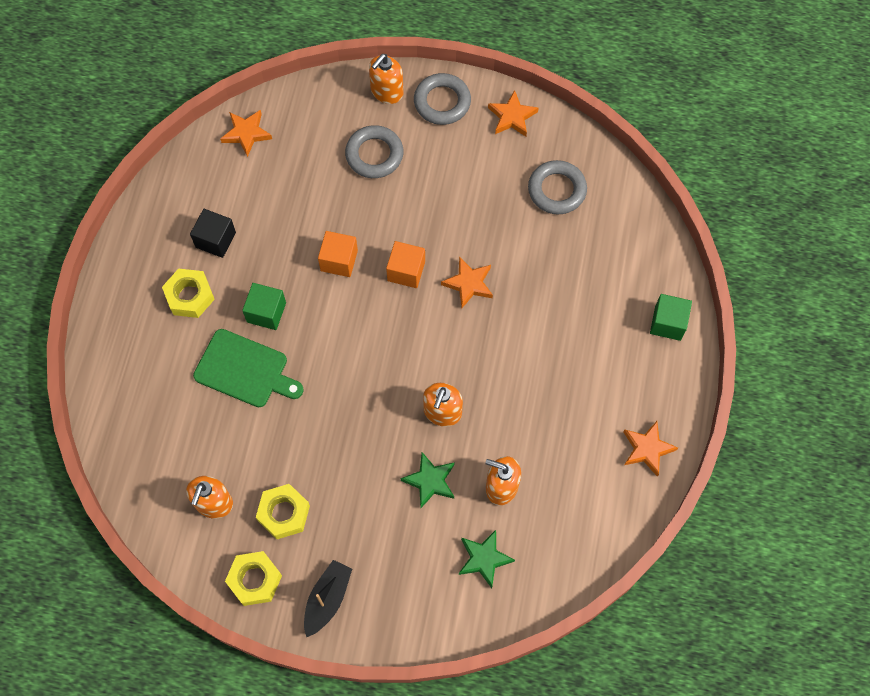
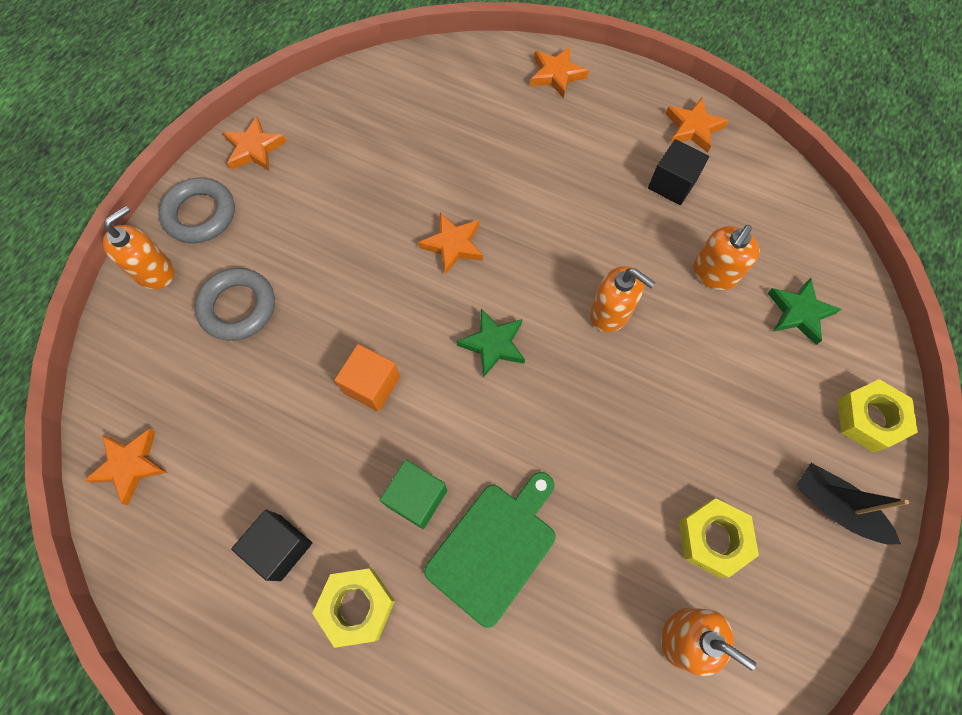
camera: 75 degrees left, 0 degrees up
yellow nut [225,551,282,606] -> yellow nut moved to [838,379,918,452]
orange soap dispenser [369,54,403,104] -> orange soap dispenser turned 105 degrees counterclockwise [103,206,174,289]
orange cube [386,241,425,288] -> none
green star [400,452,455,508] -> green star moved to [456,309,525,378]
grey ring [528,160,587,214] -> none
green cube [650,294,692,341] -> orange star [530,47,589,99]
none -> black cube [648,139,709,205]

